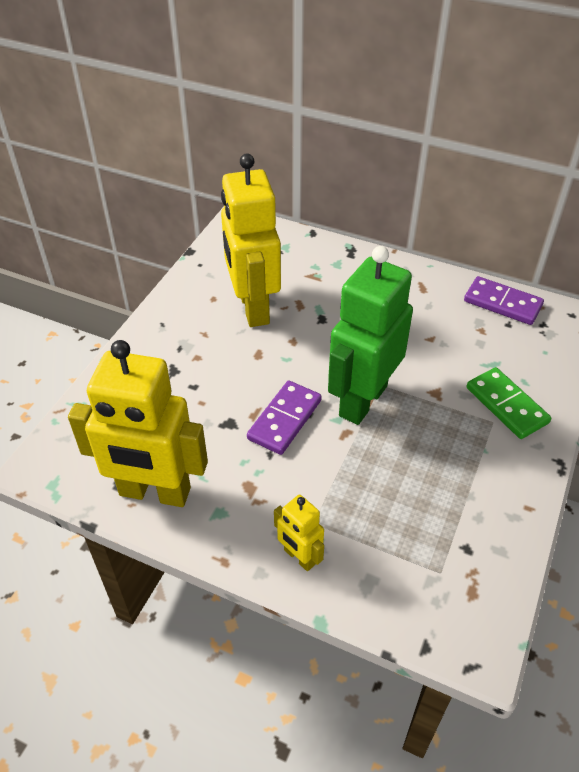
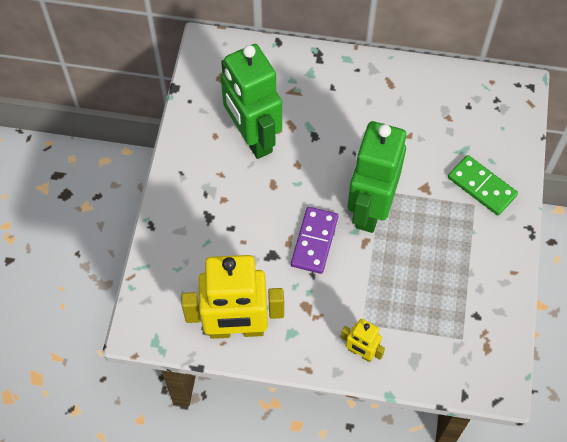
camera: 15 degrees left, 15 degrees up
yellow robot [221,154,281,327] -> green robot [221,44,282,159]
purple domino [464,276,544,325] -> none

